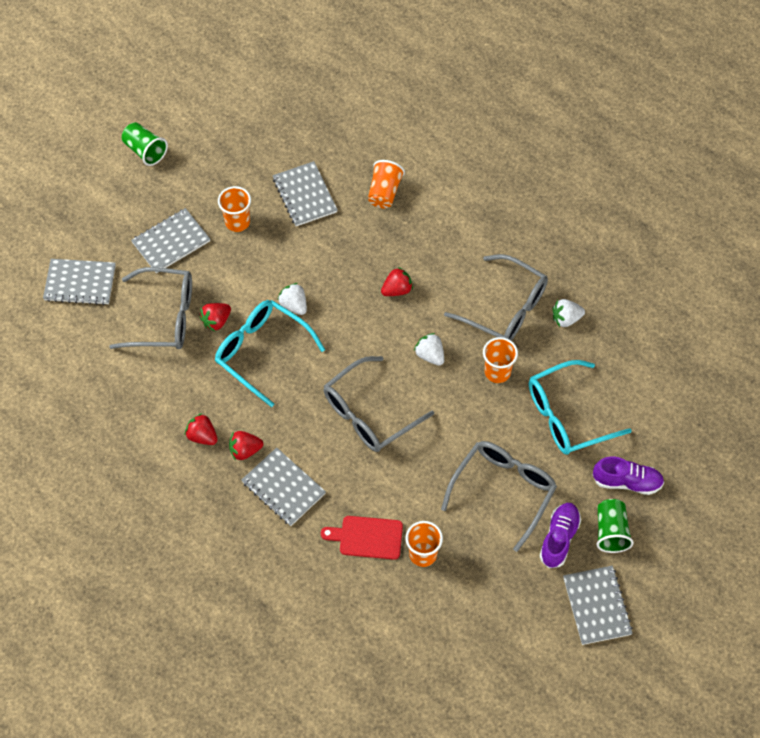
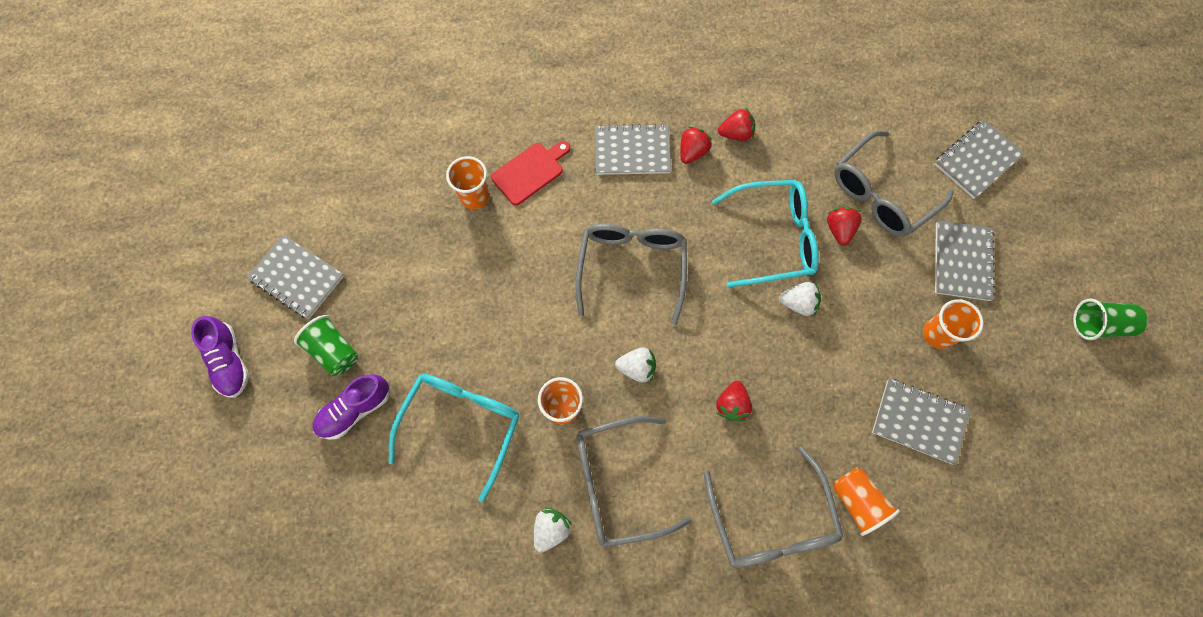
camera: 135 degrees right, 10 degrees up
grey glasses [441,441,557,552] -> grey glasses moved to [704,447,843,568]
purple shoe [540,503,581,568] -> purple shoe moved to [191,316,249,398]

